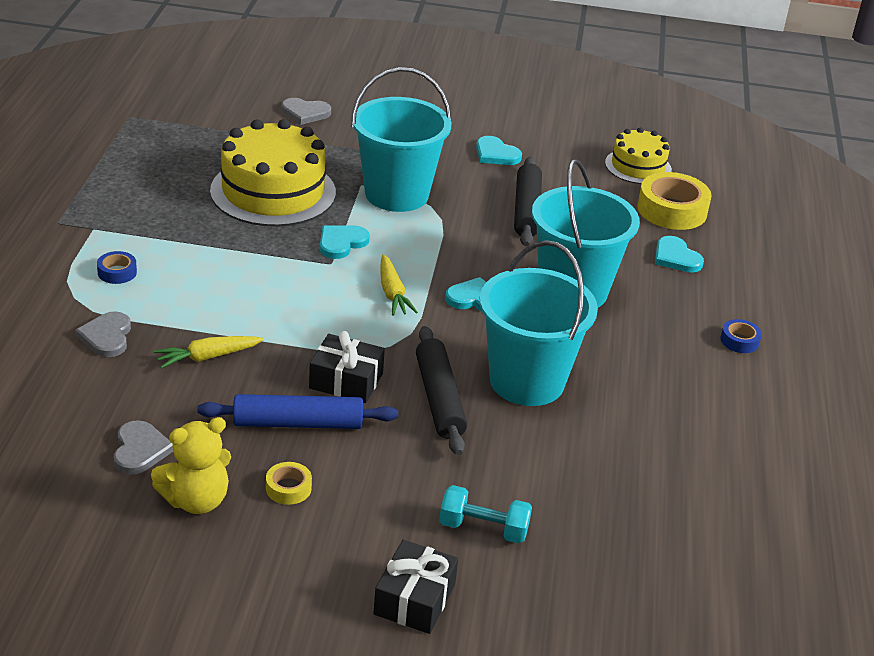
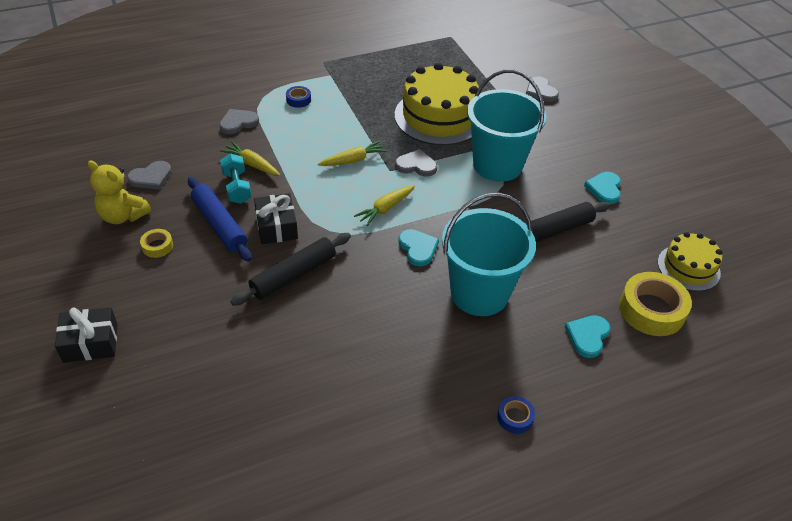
camera: 60 degrees right, 10 degrees up
turquoise heart [320,225,370,259] -> grey heart [395,149,437,177]
turquoise dumbbell [439,485,532,543] -> turquoise dumbbell moved to [220,153,251,204]
turquoise bucket [480,240,598,406] -> none
none -> yellow carrot [318,141,387,166]

